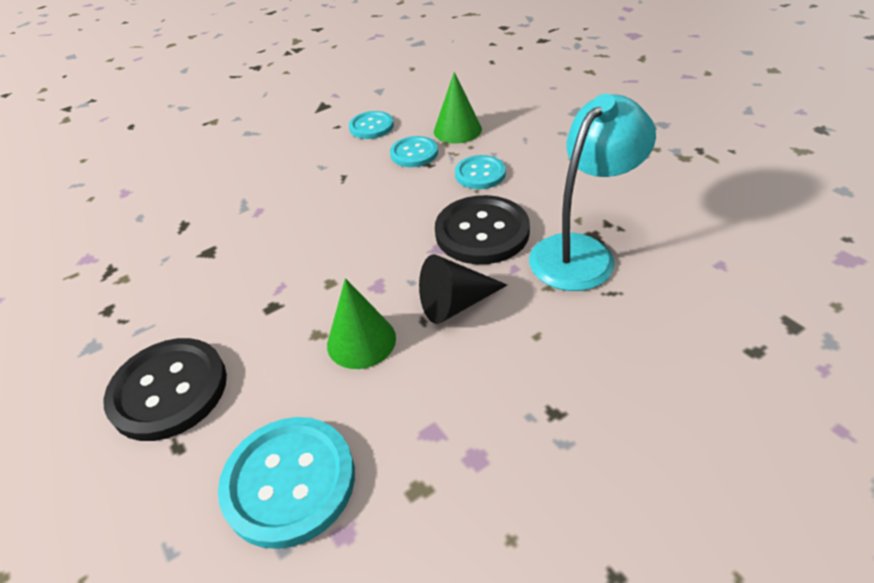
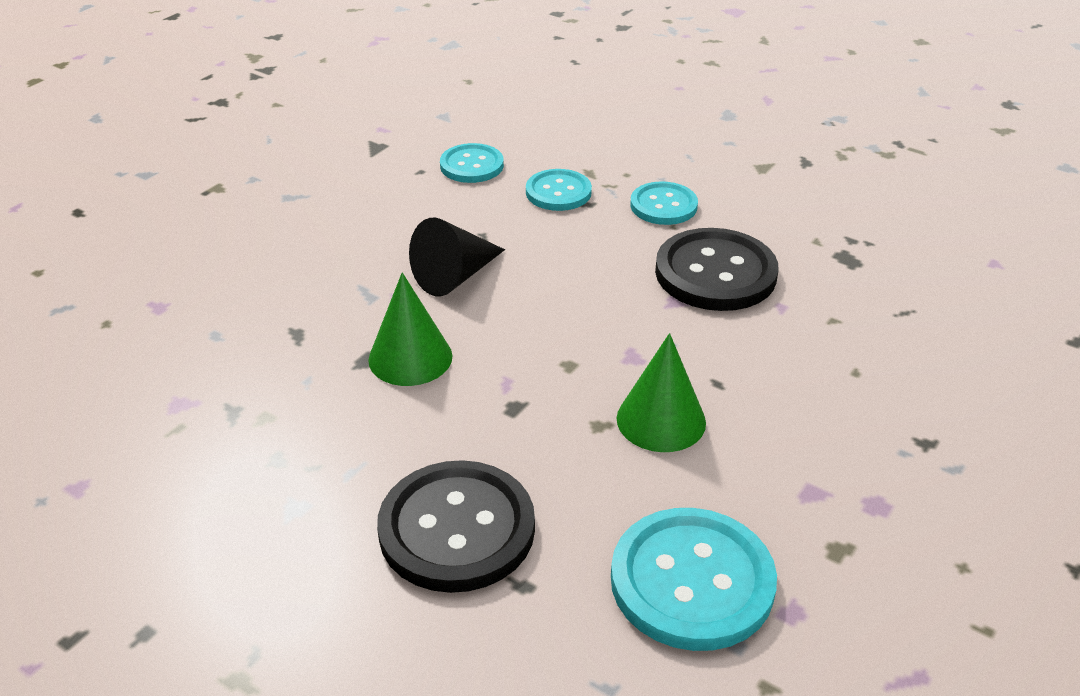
camera: 25 degrees left, 5 degrees down
black cone [419,254,507,324] -> black cone moved to [409,218,505,296]
green cone [434,72,482,143] -> green cone moved to [368,272,453,386]
turquoise lamp [529,94,656,291] -> none

